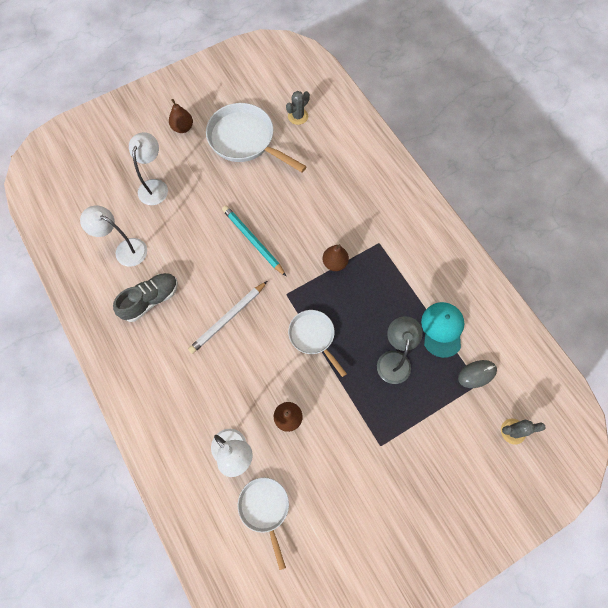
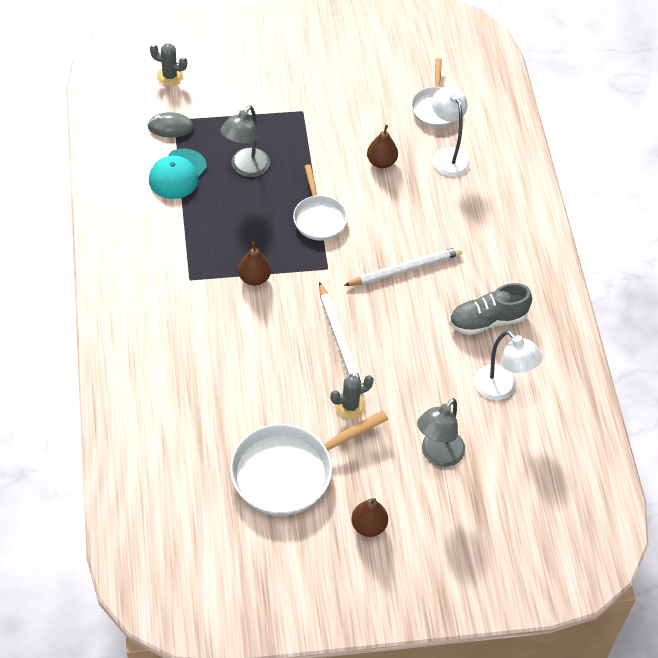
camera: 160 degrees left, 15 degrees down
white lamp [129,132,168,205] -> grey lamp [417,398,465,467]
white pan [206,103,307,172] -> white pan turned 90 degrees clockwise [230,410,388,516]
turquoise pencil [222,205,286,276] -> white pencil [319,282,362,384]
grey cactus [286,91,310,125] -> grey cactus moved to [330,375,374,419]

